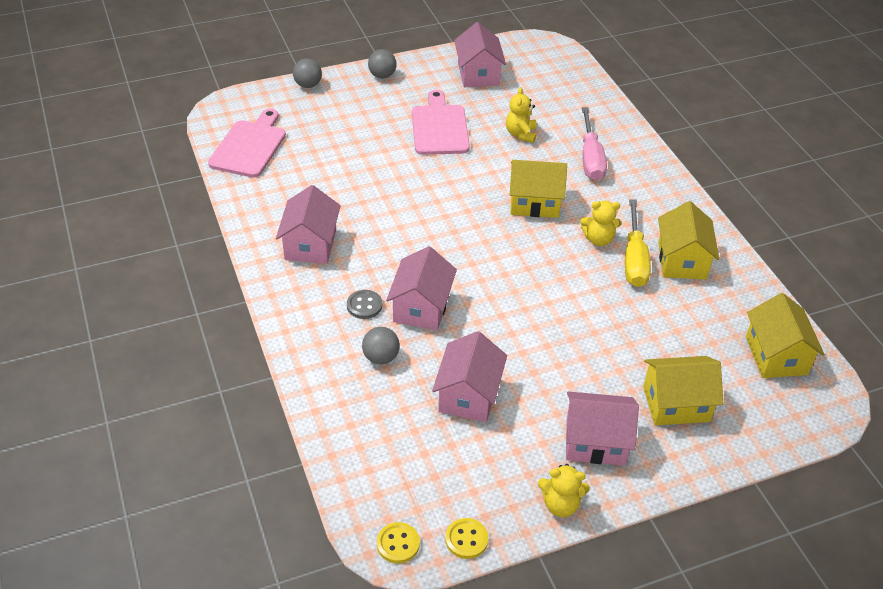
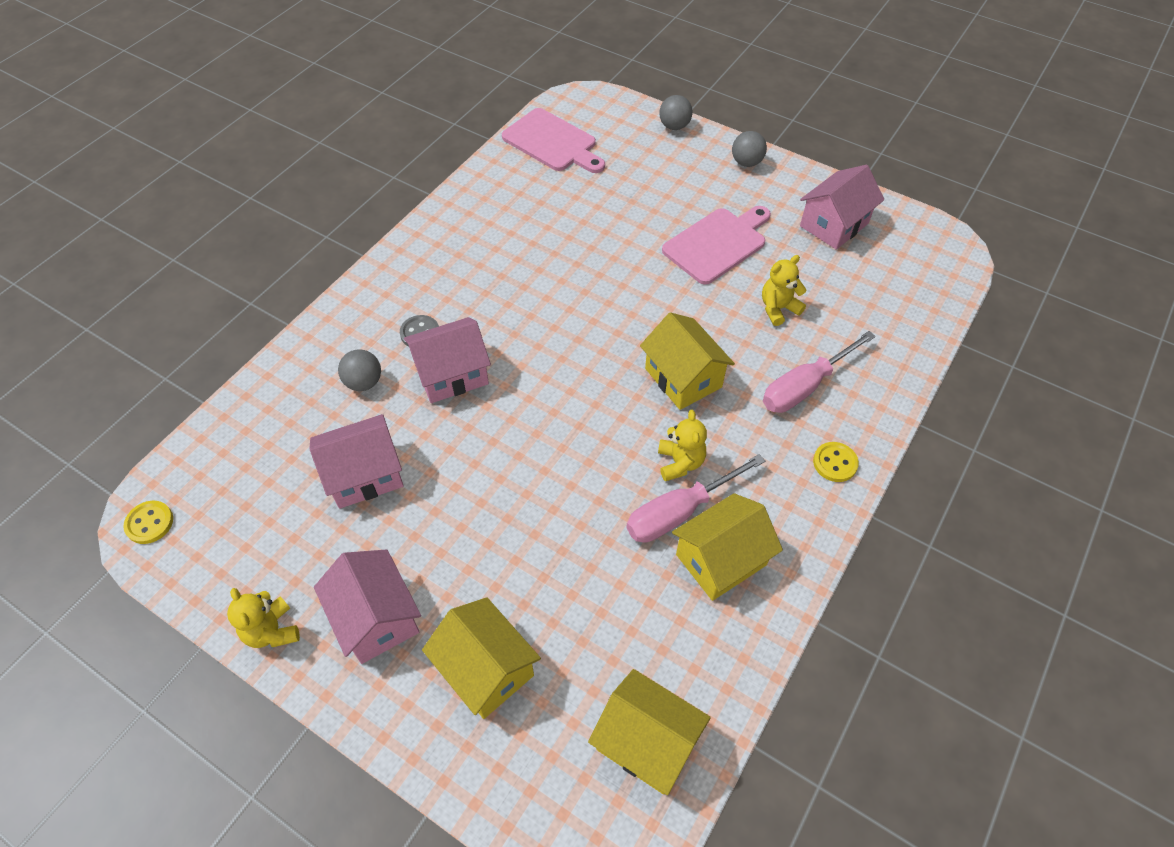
camera: 55 degrees right, 10 degrees up
pink cutting board [208,109,286,178] -> pink cutting board turned 60 degrees clockwise [502,108,605,173]
pink house [276,185,341,264] -> none
yellow button [445,518,488,559] -> yellow button moved to [813,442,859,482]
yellow teddy bear [580,201,621,246] -> yellow teddy bear turned 150 degrees counterclockwise [658,410,707,481]
yellow screwdriver [625,199,651,287] -> pink screwdriver [626,454,765,543]
yellow house [746,293,825,378] -> yellow house turned 75 degrees clockwise [588,669,711,795]

